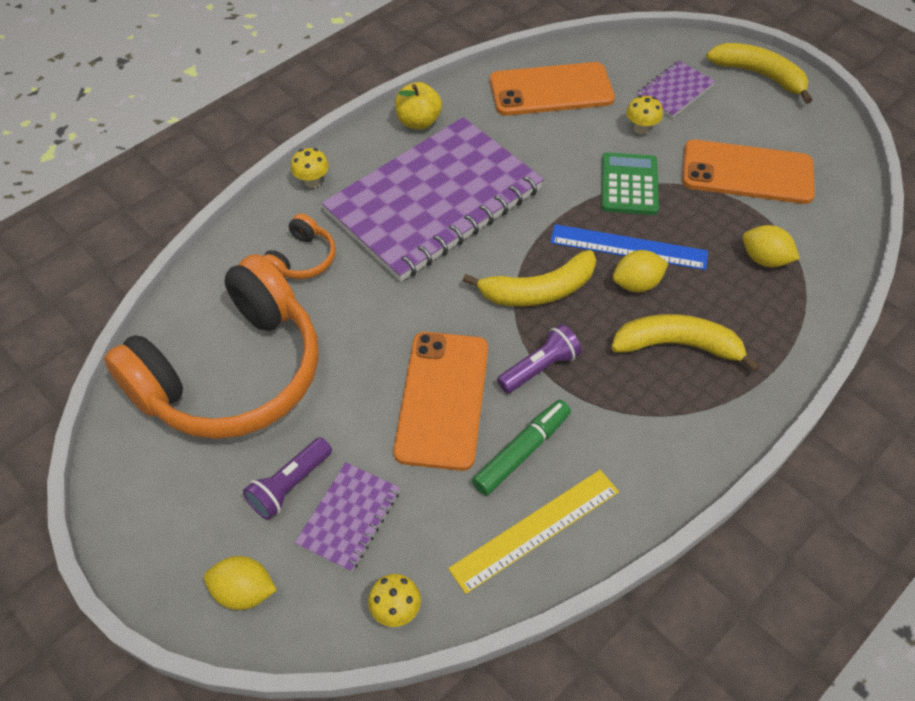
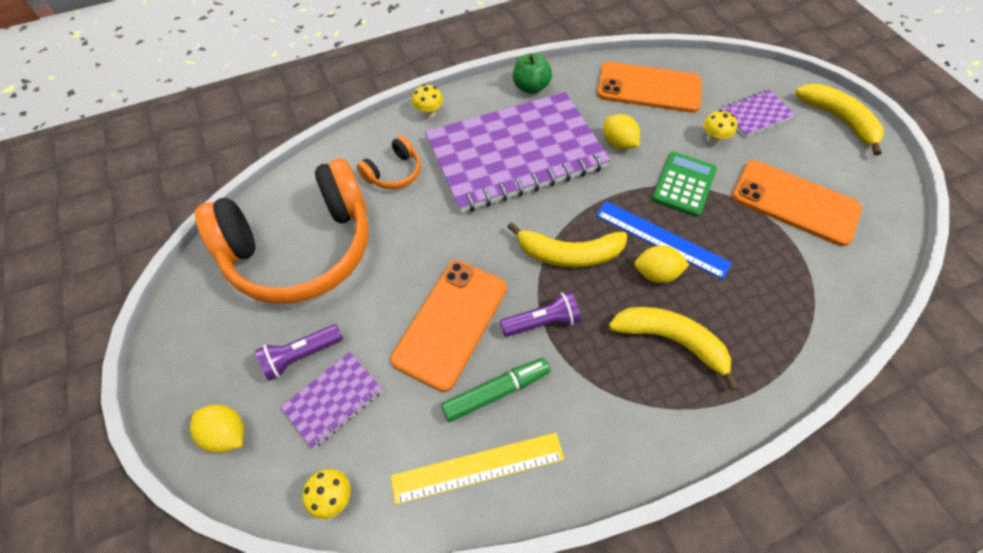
camera: 20 degrees right, 5 degrees up
yellow apple [395,82,442,130] -> green apple [513,53,552,94]
yellow lemon [743,225,800,267] -> yellow lemon moved to [604,114,640,149]

